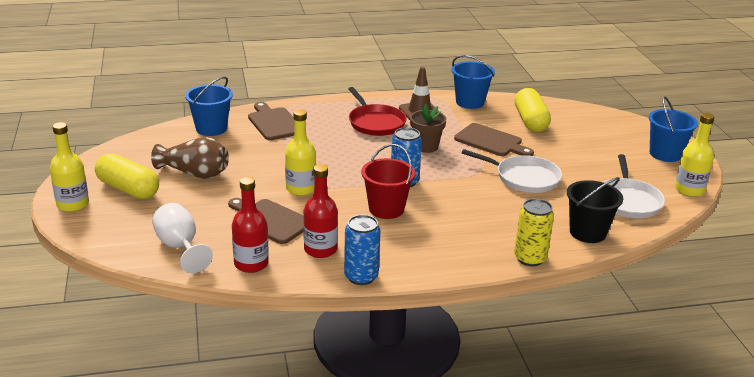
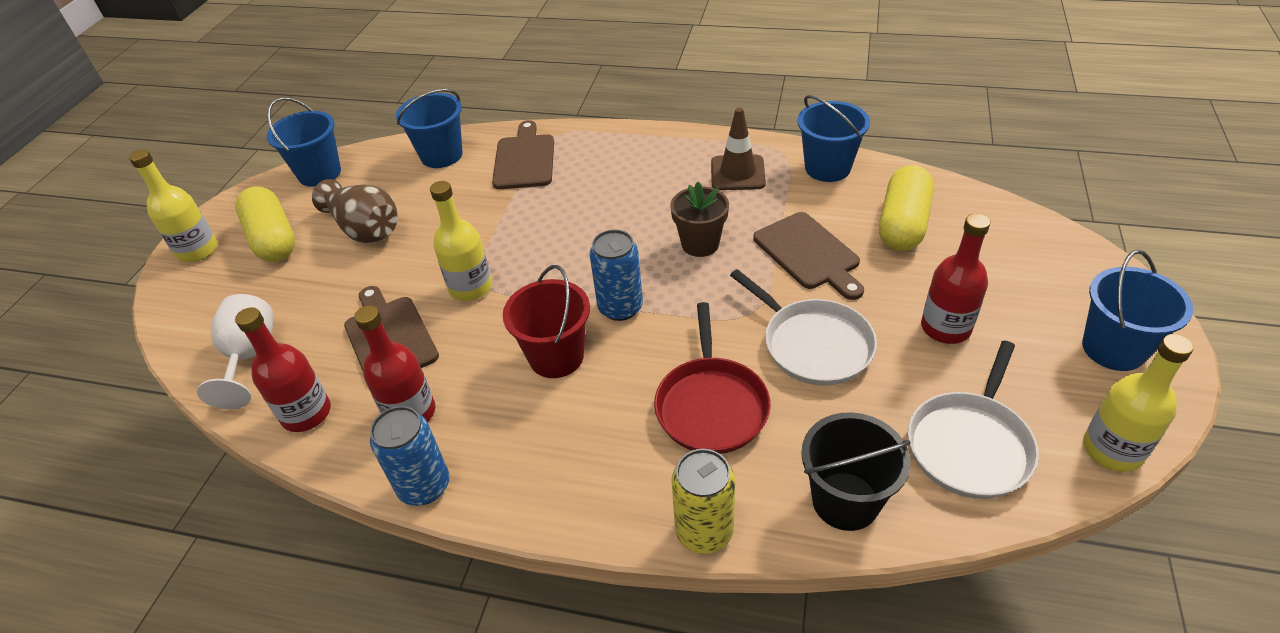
camera: 30 degrees right, 15 degrees up
red pan [348,87,407,136] -> red pan moved to [654,302,771,454]
none -> blue bucket [267,97,341,187]
none -> red bottle [921,213,990,344]

